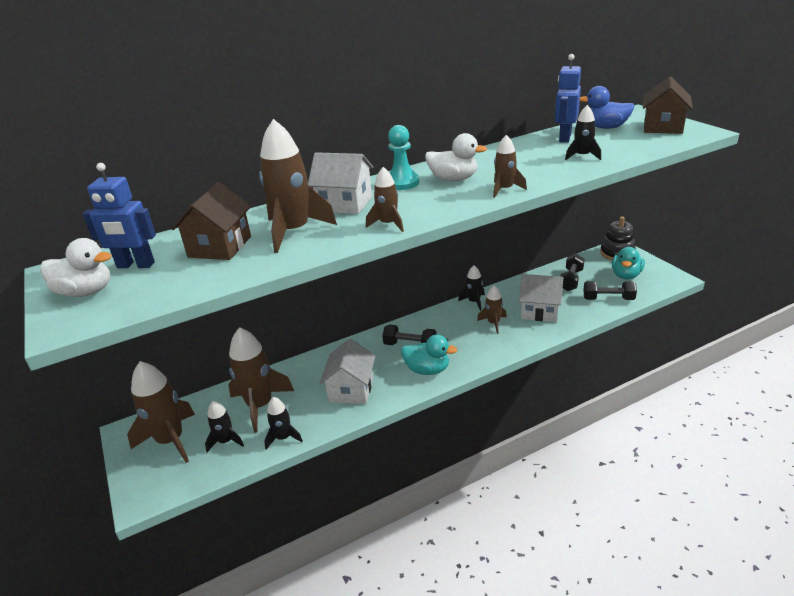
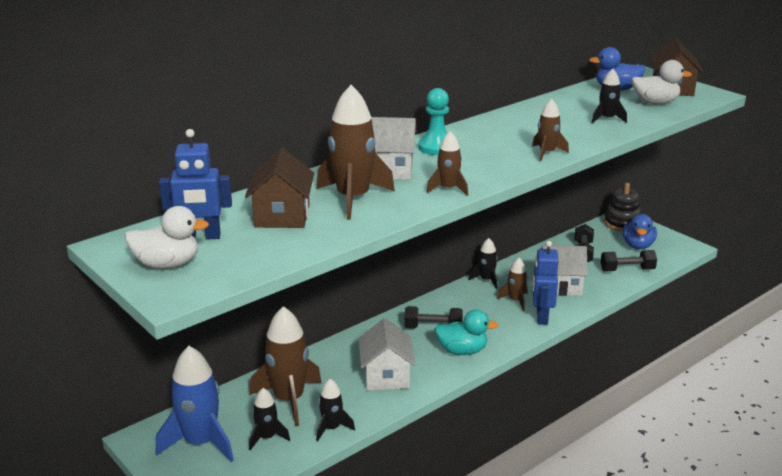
camera: 15 degrees left, 5 degrees down
brown rocket [127,361,195,463] -> blue rocket [156,346,234,462]
white duck [425,133,487,181] -> white duck moved to [632,60,692,104]
blue robot [555,54,581,142] -> blue robot moved to [533,241,558,325]
turquoise duck [612,247,645,279] -> blue duck [623,214,657,249]

